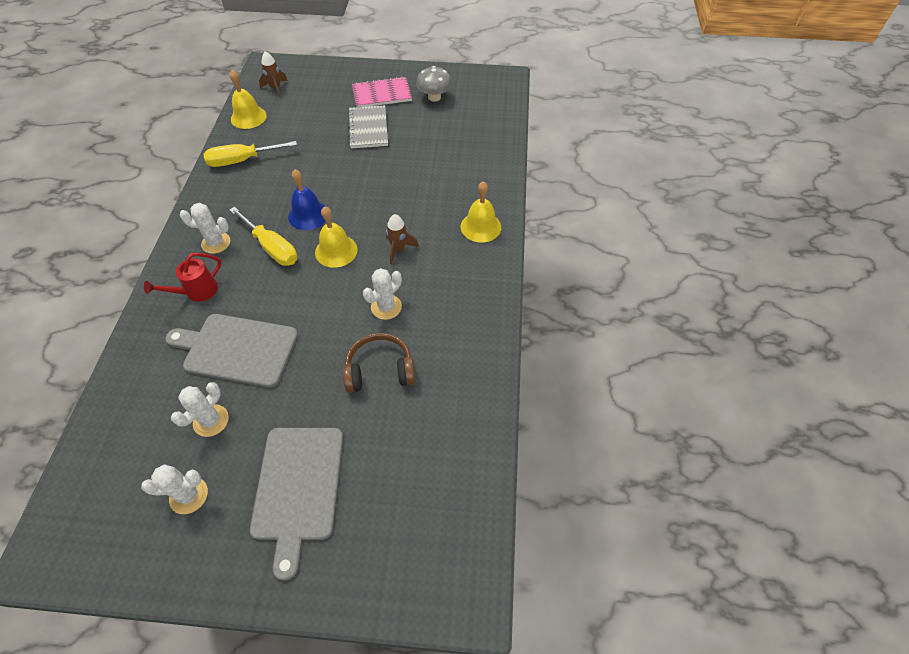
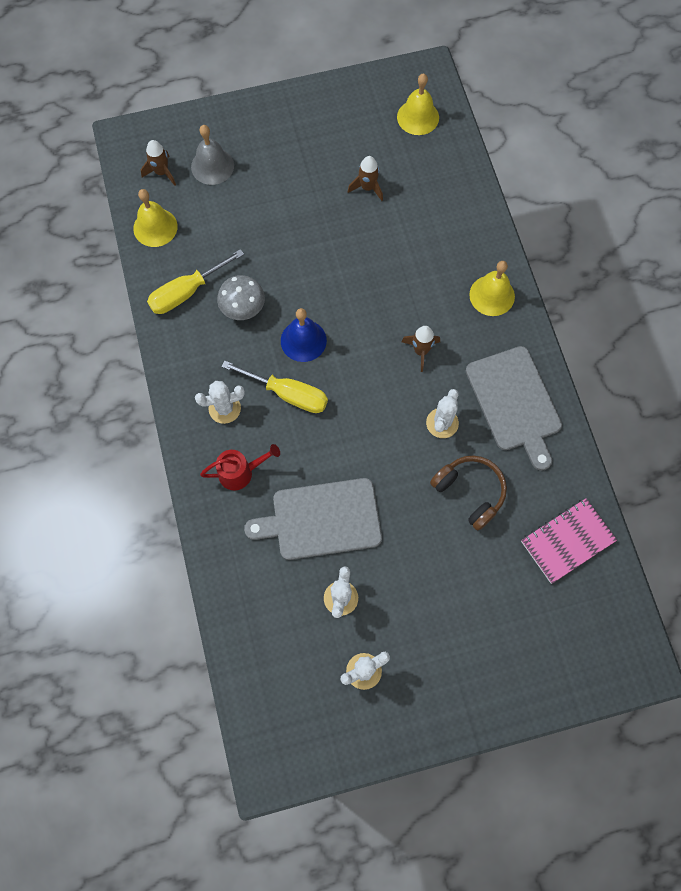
camera: 20 degrees left, 15 degrees up
red watering can [144,253,221,301] -> red watering can turned 135 degrees counterclockwise [200,444,280,490]
grey cutting board [250,428,344,581] -> grey cutting board moved to [466,346,562,471]
yellow bell [315,206,358,268] -> yellow bell moved to [397,74,439,135]
brown headphones [343,333,416,393] -> brown headphones turned 75 degrees clockwise [430,455,507,530]
grey notebook [348,105,388,149] -> none
pink notebook [352,76,412,107] -> pink notebook moved to [521,498,617,584]
grey mushroom [416,66,452,102] -> grey mushroom moved to [217,275,265,320]
none -> grey bell [191,125,234,185]
none -> brown rocket [348,156,383,201]

